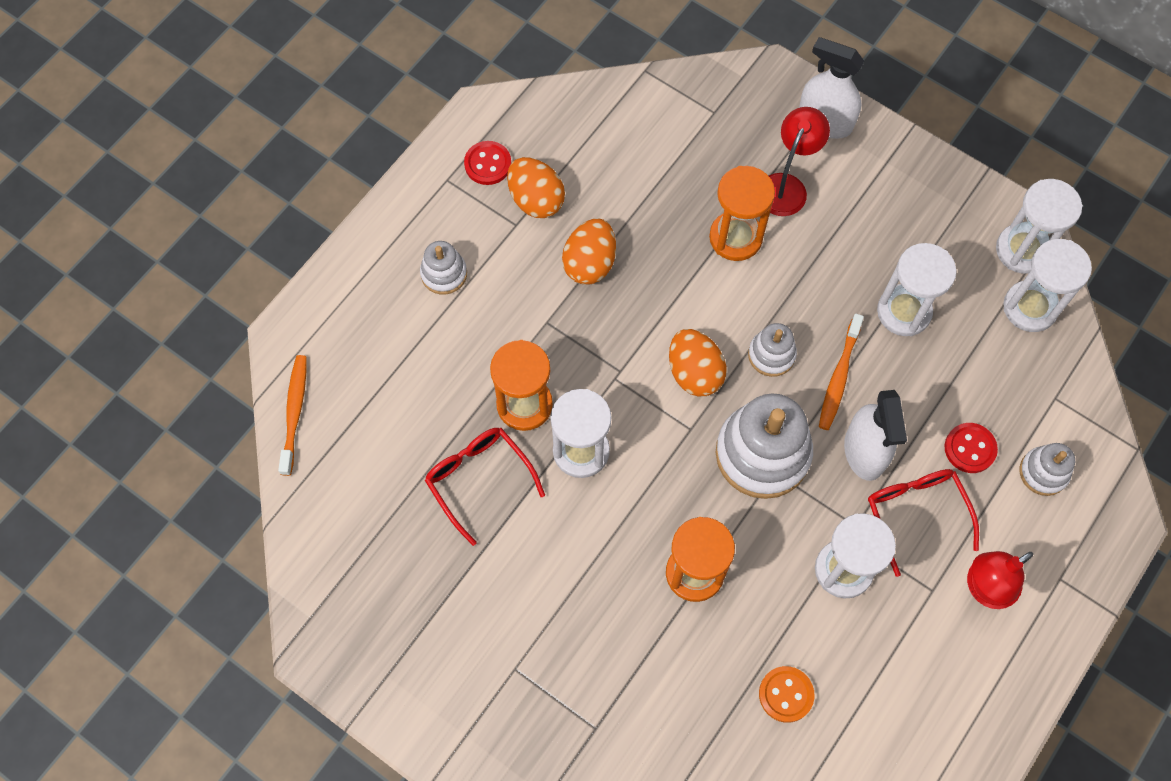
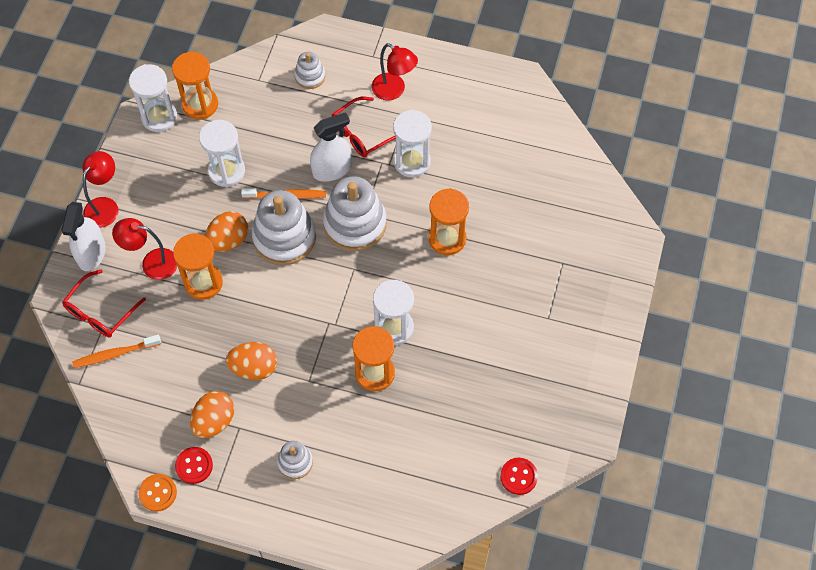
camera: 110 degrees left, 5 degrees down
orange toothbrush [278,355,307,476] -> orange toothbrush moved to [72,335,161,368]
red glasses [425,428,545,546] -> red glasses moved to [62,270,146,337]
orange egg [669,329,727,396] -> orange egg moved to [205,211,248,252]
white stacking toy [748,323,797,377] -> white stacking toy [252,190,316,265], size x1.94
orange button [759,666,815,723] -> orange button moved to [138,474,177,512]
red button [945,423,998,473] -> red button moved to [500,458,538,495]
white hourglass [1003,239,1092,332] -> orange hourglass [172,52,218,120]
none -> red lamp [82,151,119,228]

